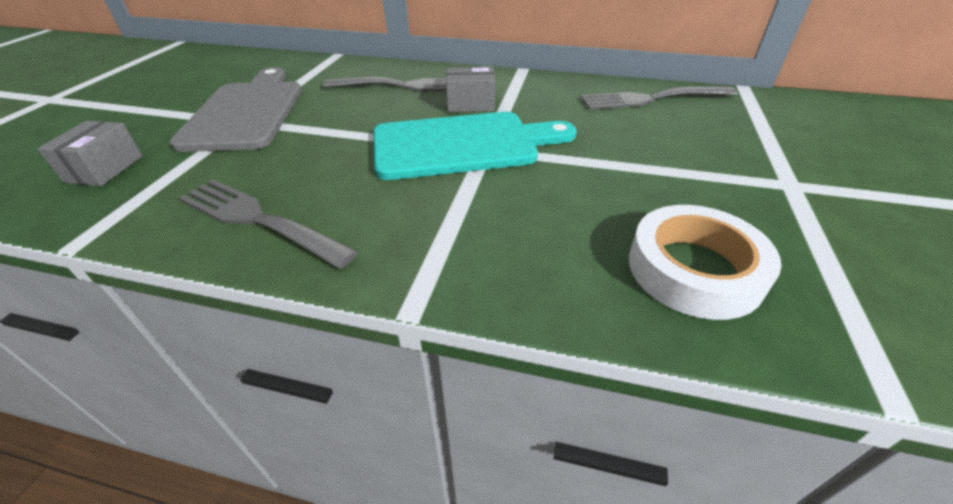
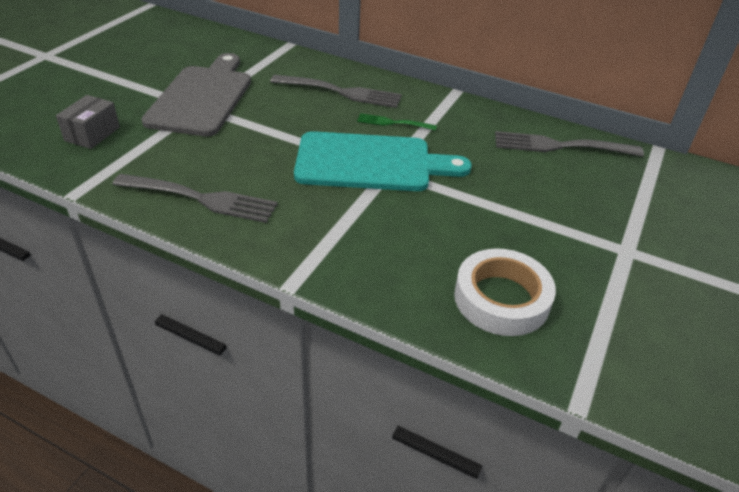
camera: 10 degrees right, 0 degrees up
grey fork [179,179,358,269] -> grey fork turned 150 degrees clockwise [112,174,278,223]
grey box [446,67,495,112] -> green fork [357,113,437,131]

